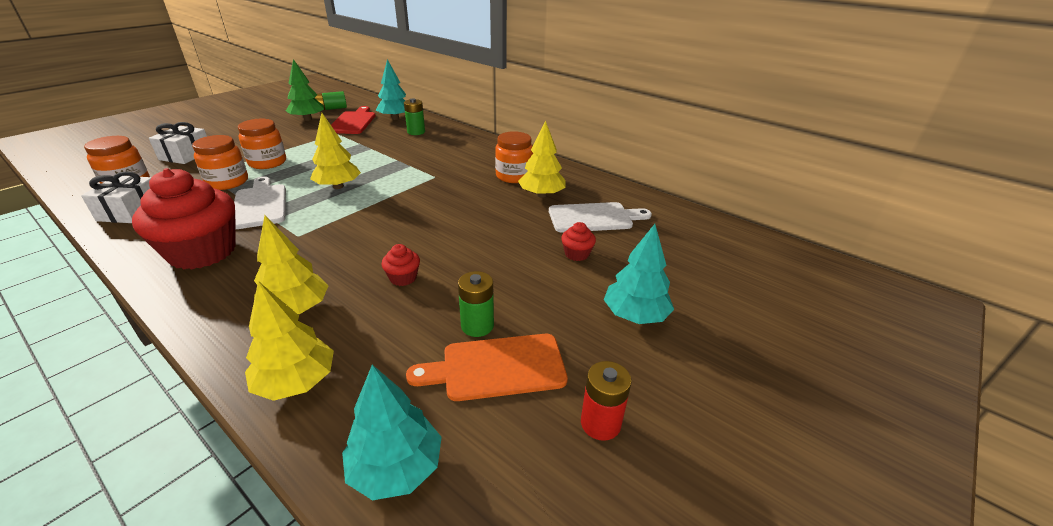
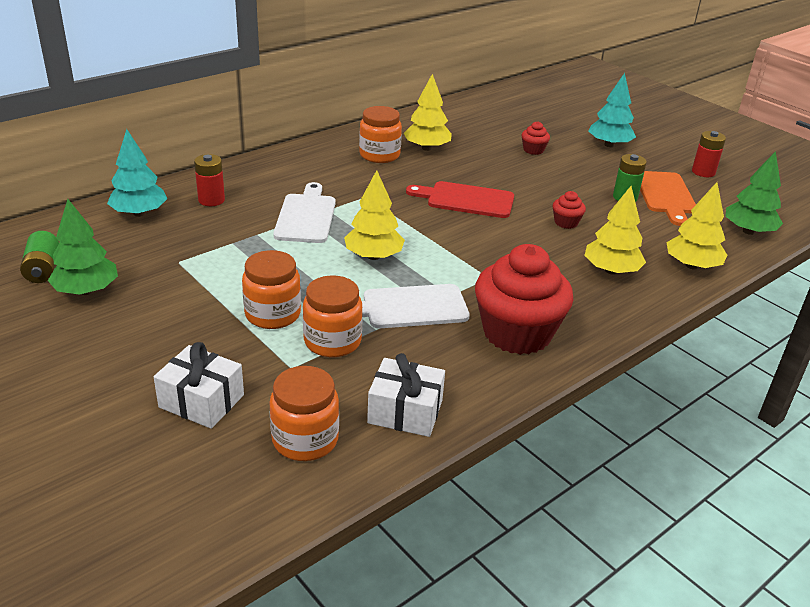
camera: 80 degrees left, 0 degrees up
red cutting board [331,106,375,134] -> red cutting board moved to [406,181,514,218]
turquoise tree [342,365,442,500] -> green tree [725,151,783,235]
green battery [404,98,425,135] -> red battery [194,154,225,206]
white cutting board [549,202,652,233] -> white cutting board moved to [273,182,336,243]

